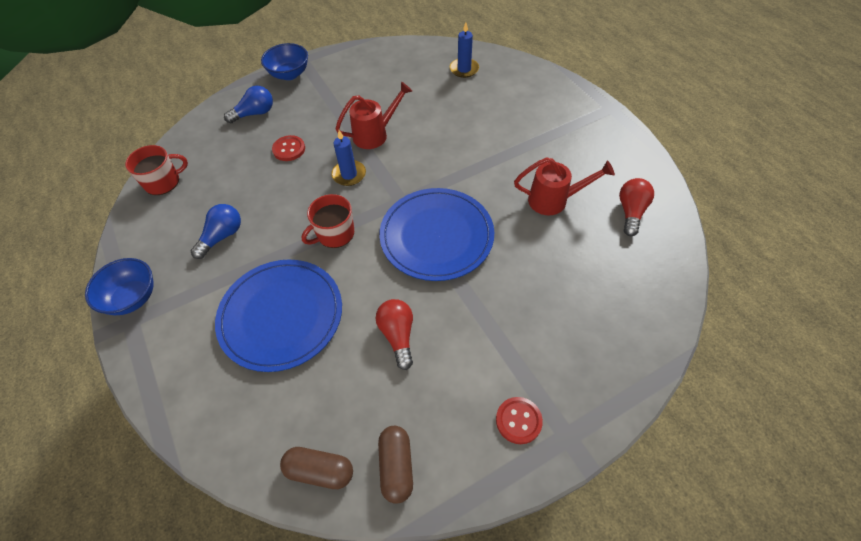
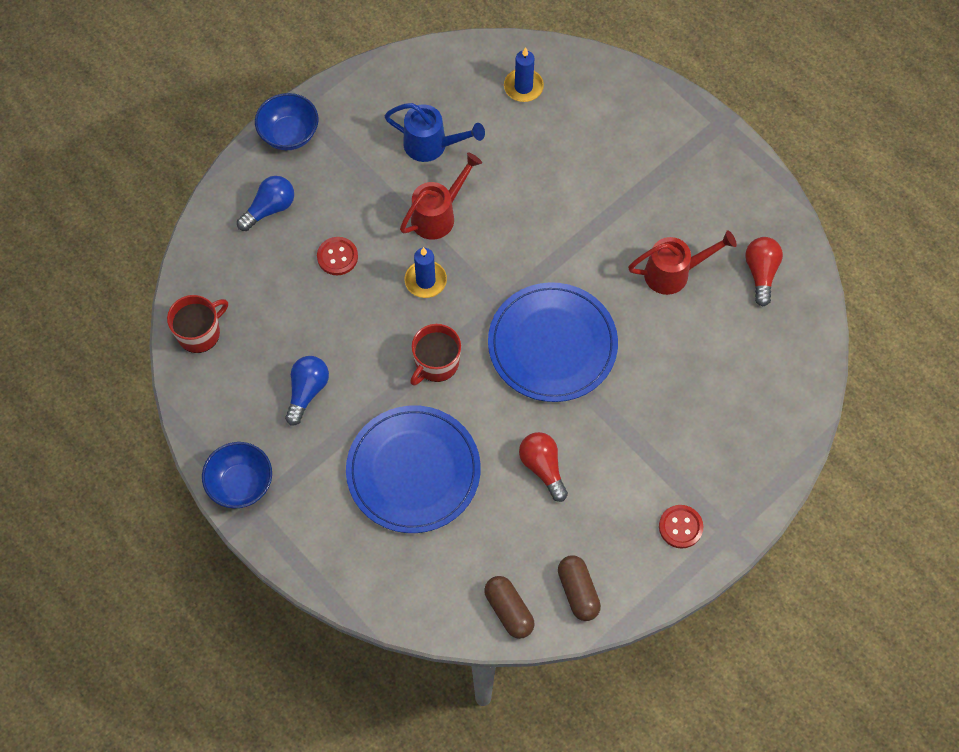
camera: 15 degrees left, 10 degrees up
brown capsule [280,447,353,489] -> brown capsule turned 60 degrees clockwise [484,576,535,639]
none -> blue watering can [385,103,485,162]

